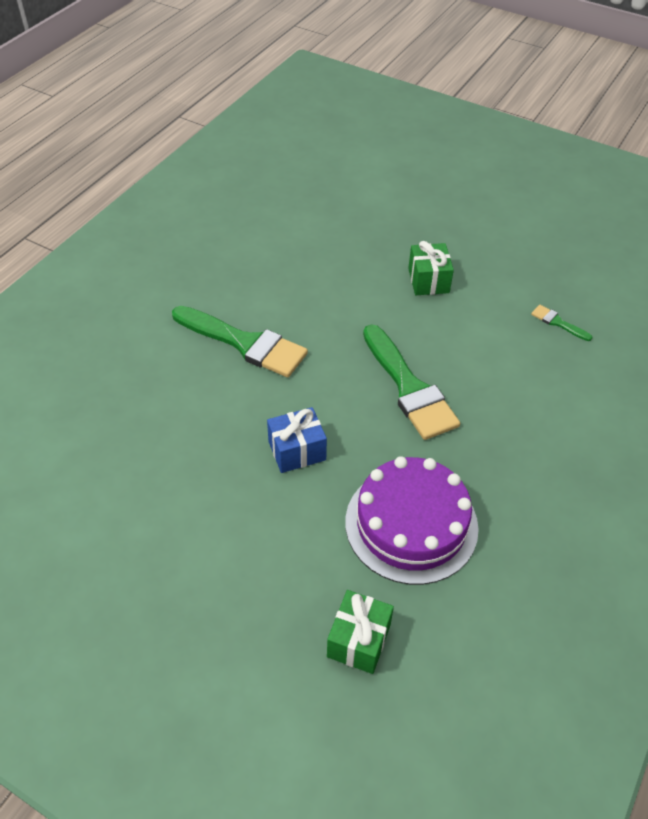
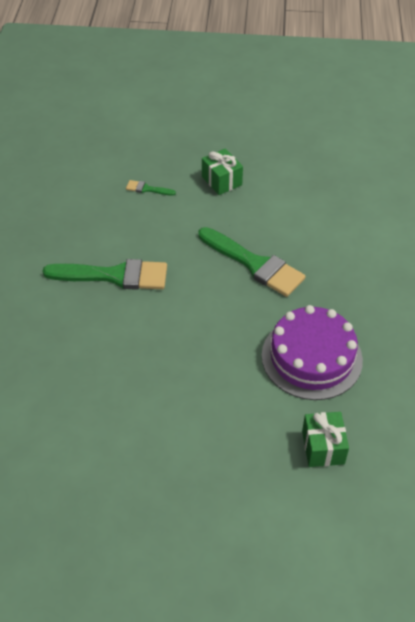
camera: 25 degrees left, 0 degrees up
blue gift [267,407,327,473] -> none
green brush [531,305,593,341] -> green brush moved to [126,180,176,196]

